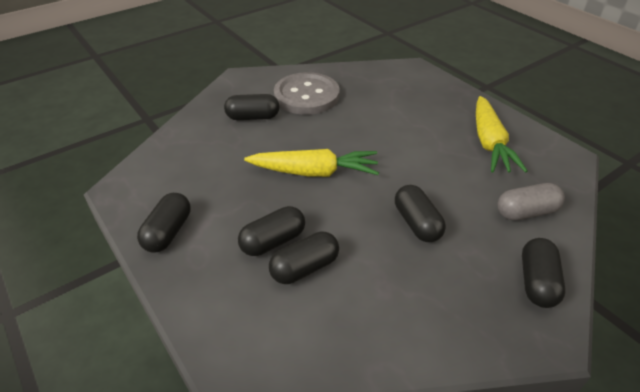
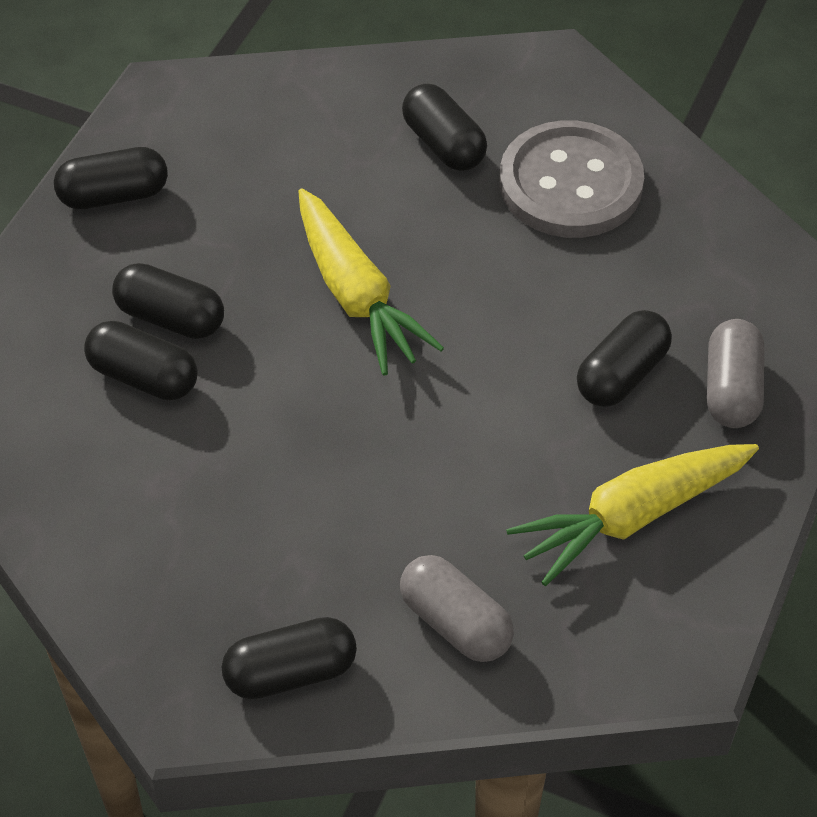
camera: 60 degrees right, 10 degrees up
black capsule [395,185,446,242] -> black capsule moved to [577,310,672,407]
none -> grey capsule [707,319,764,428]

